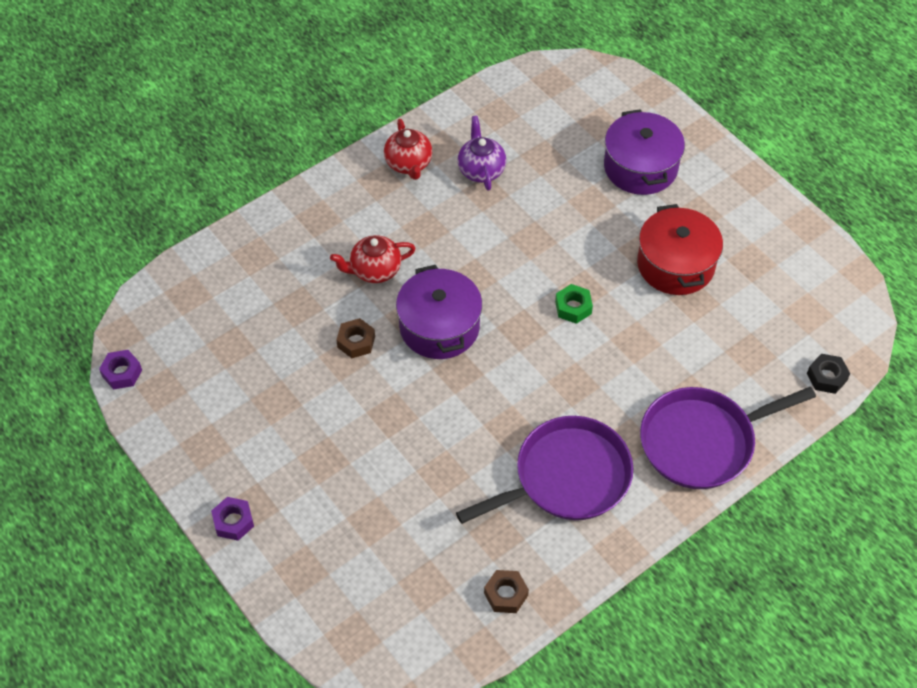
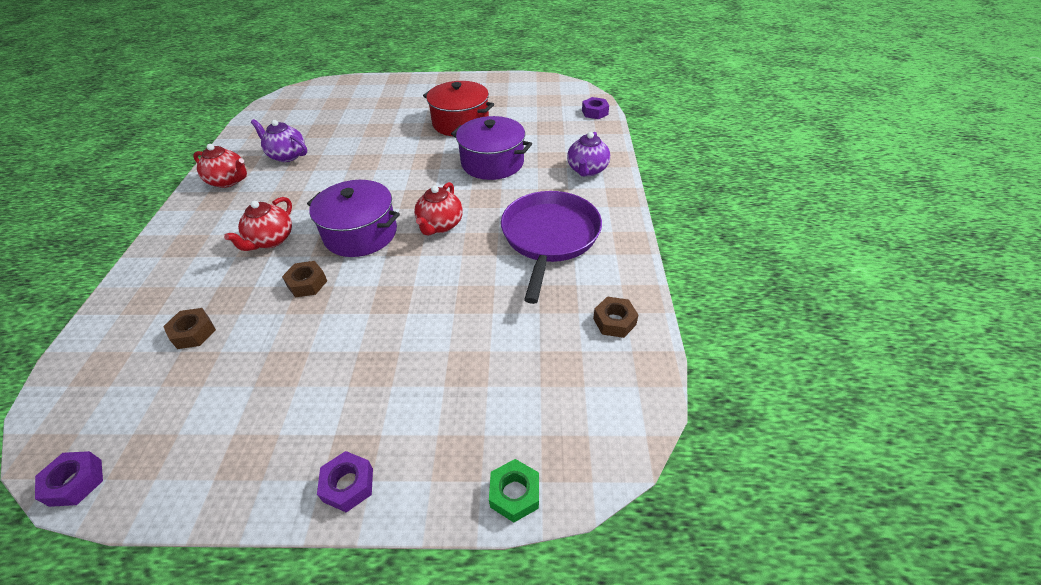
camera: 50 degrees left, 10 degrees down
green nut [555,284,593,324] -> green nut moved to [489,459,539,522]
purple pot [604,109,685,195] -> purple pot moved to [451,116,532,180]
purple pan [640,387,816,489] -> purple teapot [567,132,610,177]
black nut [807,354,850,394] -> purple nut [582,97,609,119]
none -> brown nut [163,308,216,349]
none -> red teapot [414,182,463,236]

